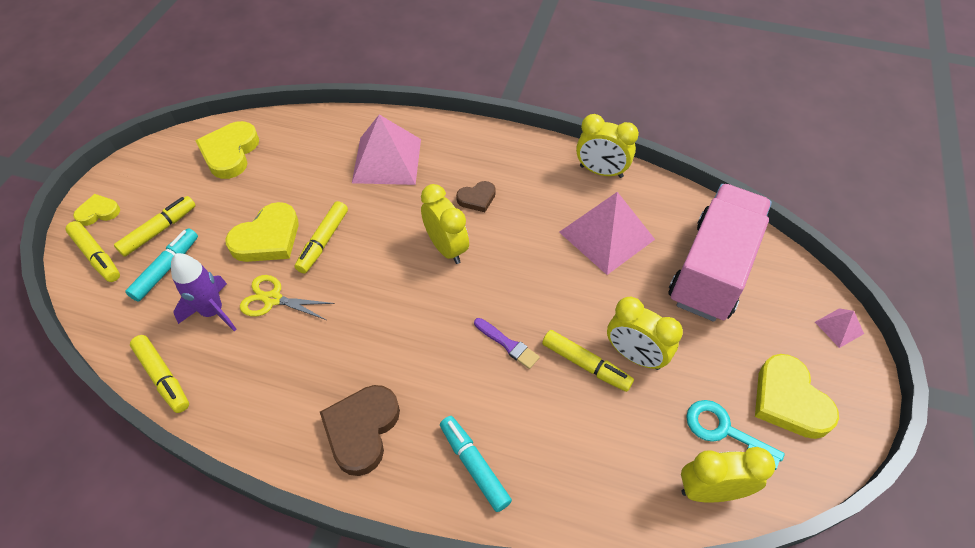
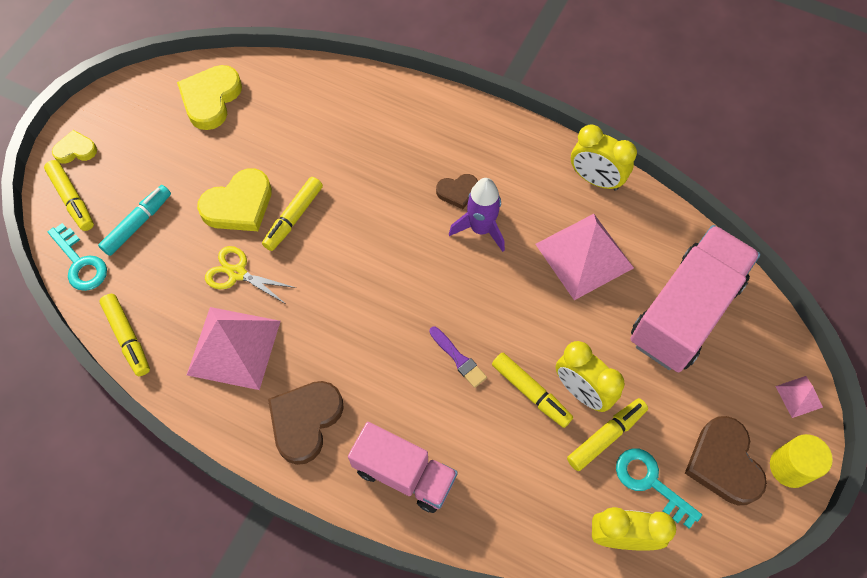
camera: 10 degrees right, 10 degrees up
yellow marker [114,196,196,257] -> yellow marker moved to [567,398,648,471]
purple rocket [171,253,237,332] -> purple rocket moved to [449,178,505,252]
pink pyramid [352,115,421,185] -> pink pyramid moved to [187,307,280,390]
yellow clock [421,184,469,264] -> none
turquoise marker [440,416,512,512] -> pink truck [348,422,458,513]
yellow heart [755,354,839,439] -> brown heart [685,416,767,505]
none -> turquoise key [48,223,107,291]
none -> yellow cylinder [770,434,833,488]

